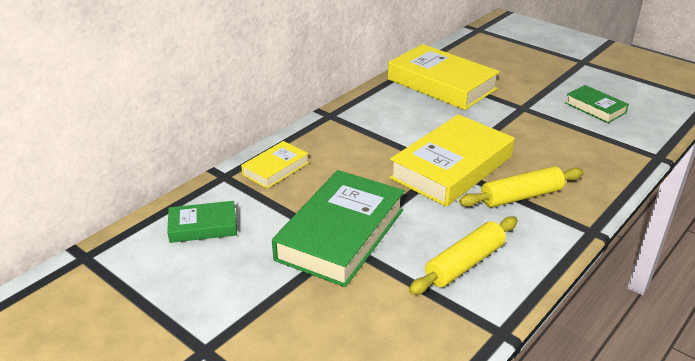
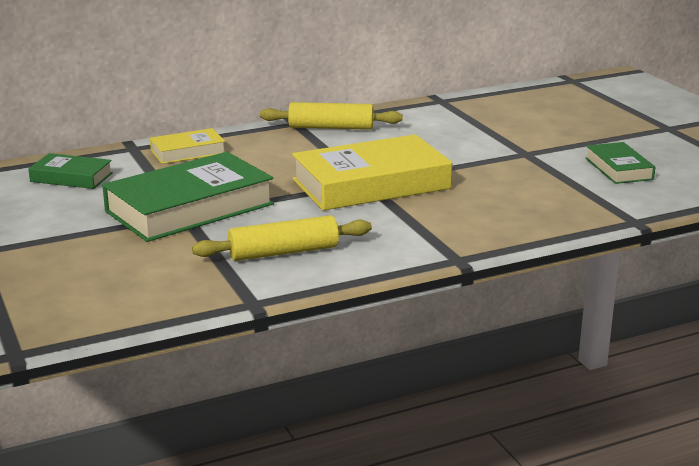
camera: 25 degrees right, 10 degrees down
yellow book [388,44,500,110] -> none
yellow rolling pin [459,166,584,208] -> yellow rolling pin moved to [260,102,403,130]

